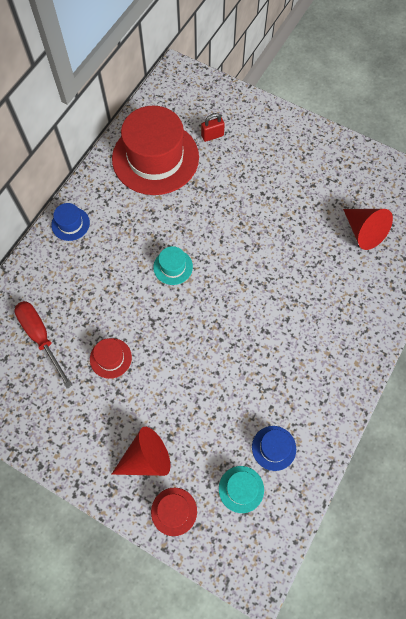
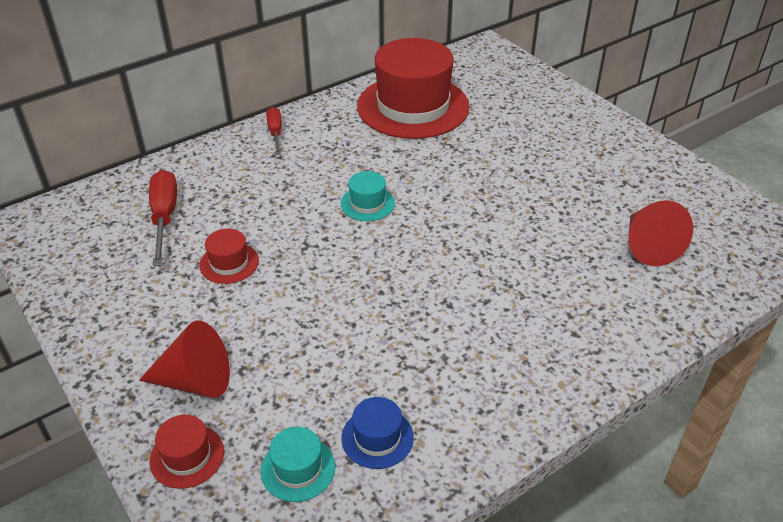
camera: 25 degrees right, 25 degrees down
blue hat [51,203,90,241] -> red screwdriver [266,107,282,155]
red padlock [201,113,225,142] -> none

